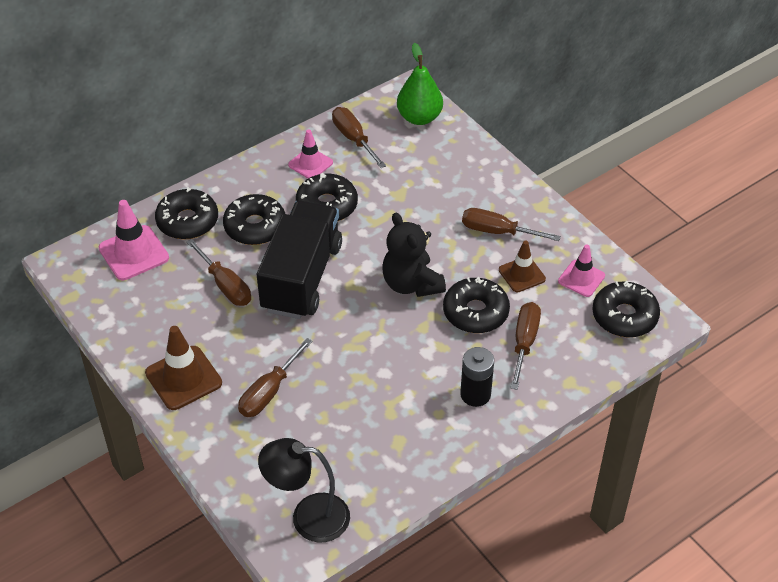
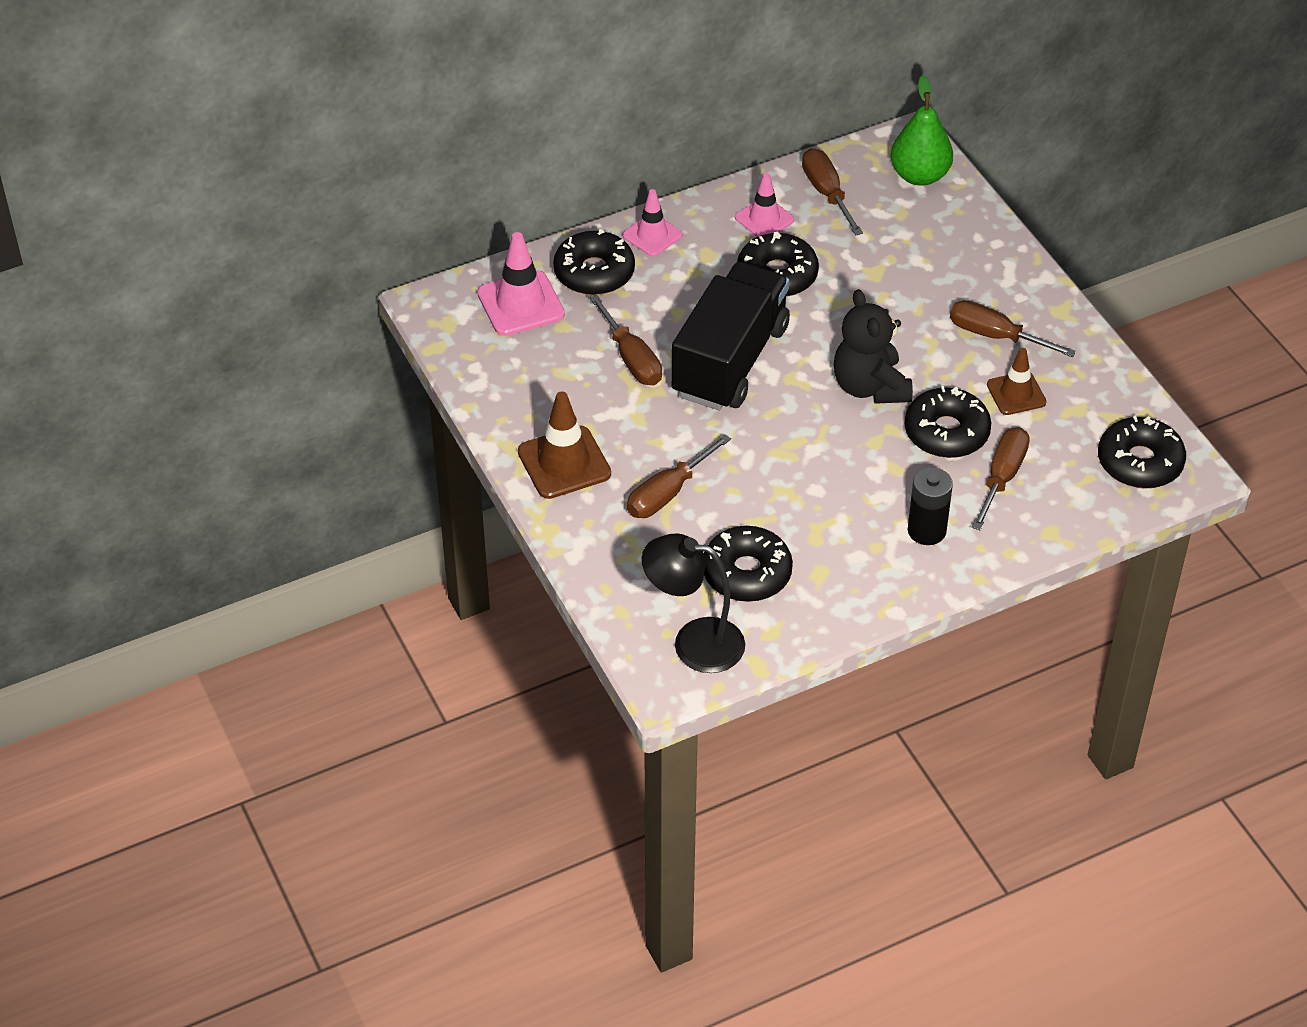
camera: 10 degrees right, 0 degrees up
black donut [223,194,285,245] -> black donut moved to [704,526,793,602]
pink traffic cone [558,245,605,297] -> pink traffic cone moved to [623,189,682,257]

